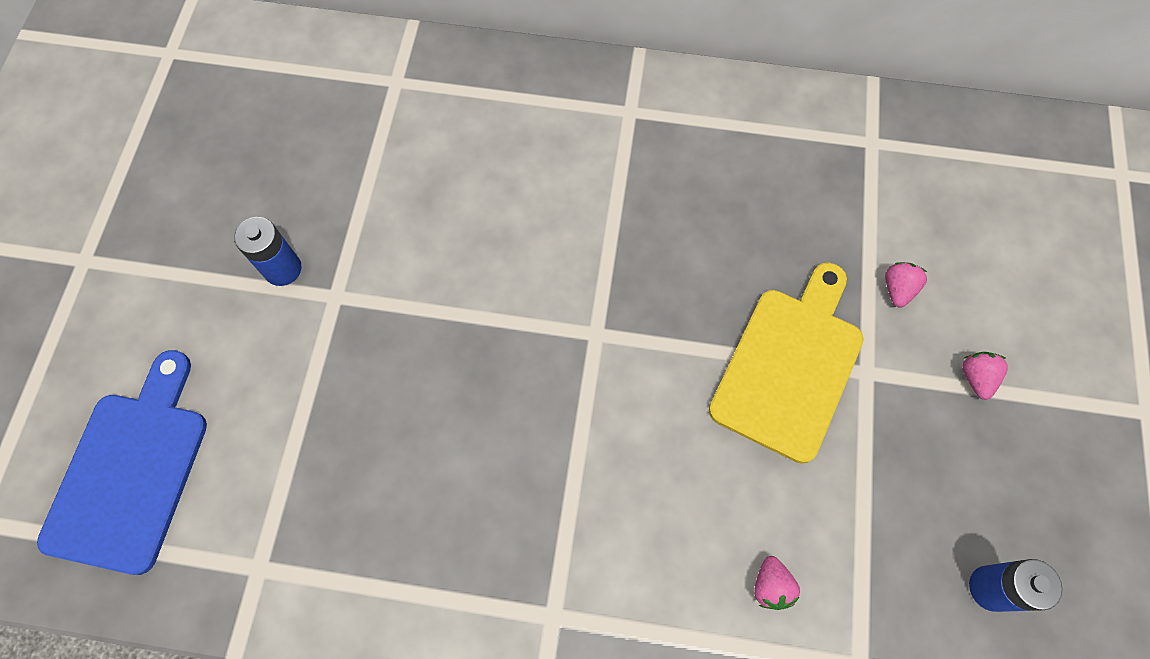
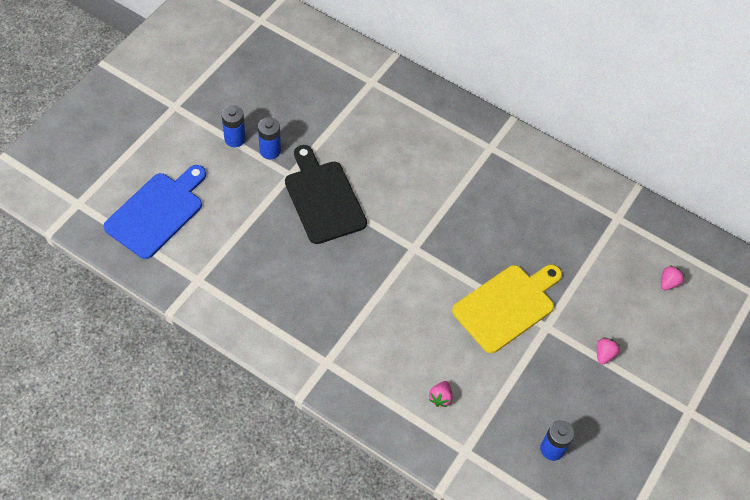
camera: 20 degrees right, 10 degrees down
pink strawberry [885,262,927,308] -> pink strawberry moved to [661,265,685,290]
none -> blue battery [222,105,246,147]
none -> black cutting board [285,145,367,244]

